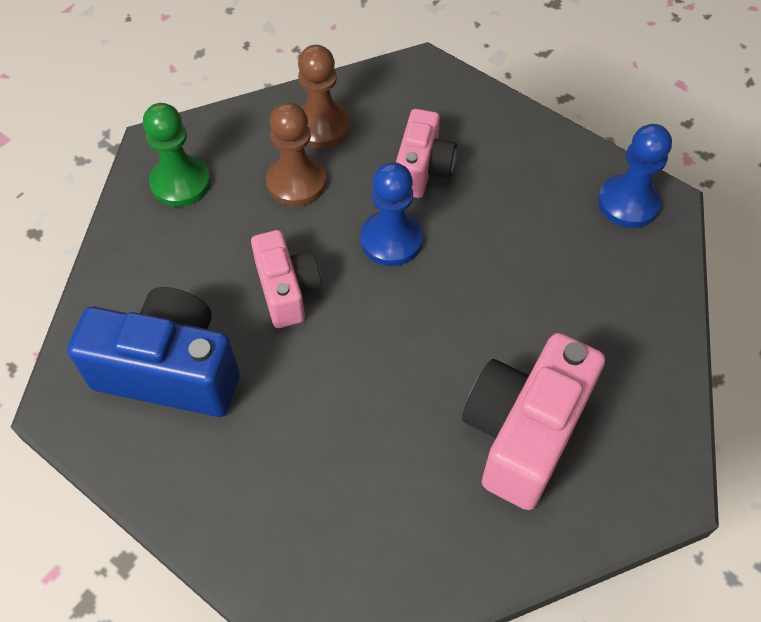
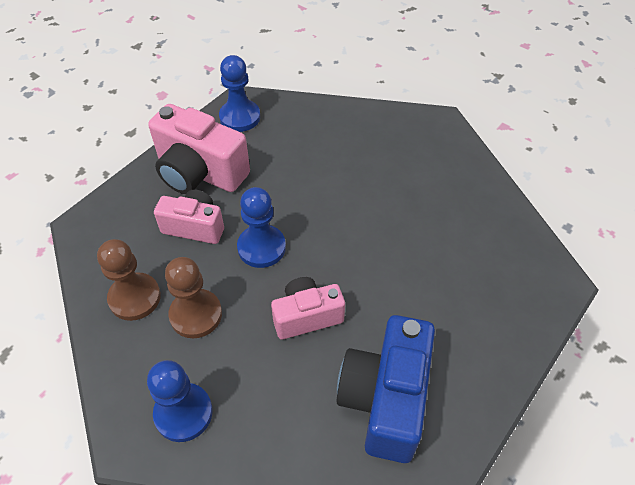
camera: 90 degrees left, 5 degrees down
green pawn [143,103,211,207] -> blue pawn [147,360,213,442]
pink camera [462,333,605,510] -> pink camera moved to [148,104,250,194]

